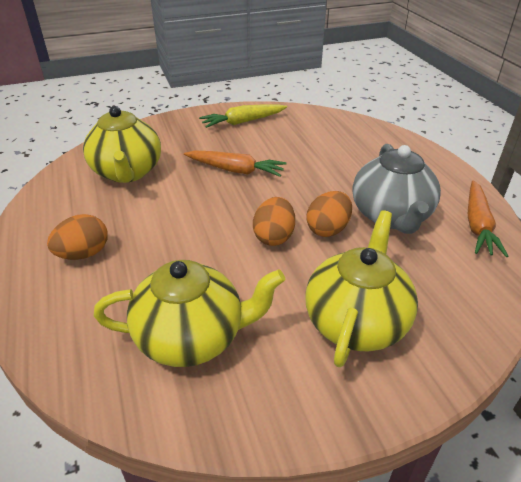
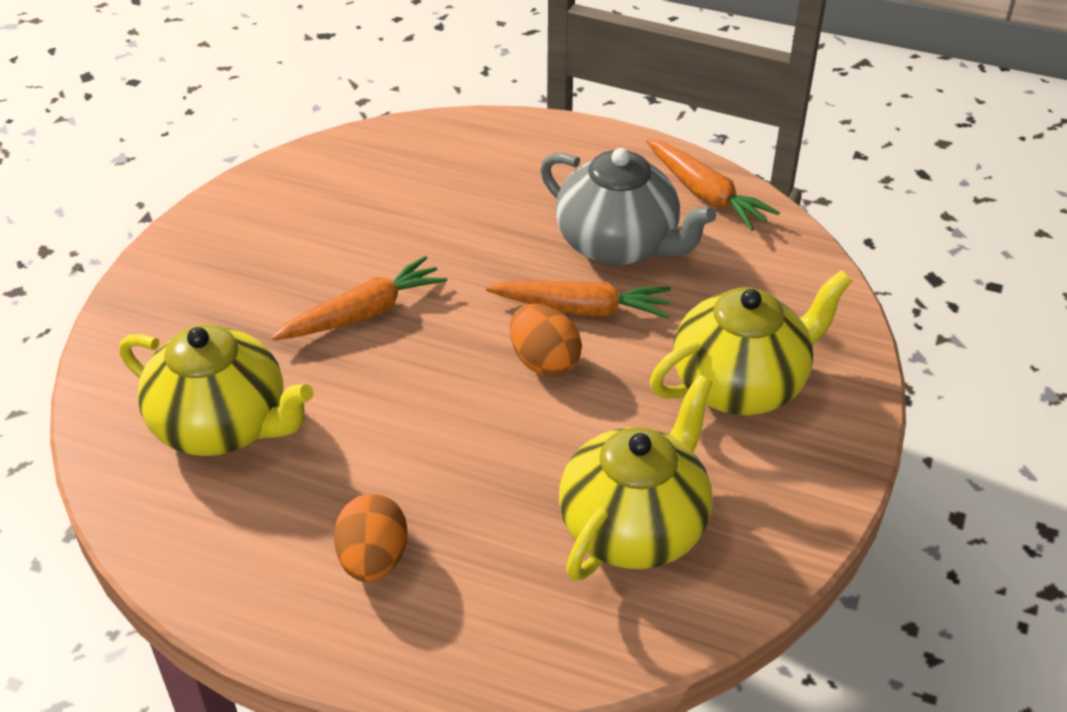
camera: 50 degrees left, 5 degrees up
yellow carrot [199,104,287,128] -> none
yellow teapot [305,210,418,367] -> yellow teapot turned 90 degrees clockwise [650,270,852,415]
orange egg [306,191,352,237] -> orange carrot [486,280,671,319]

